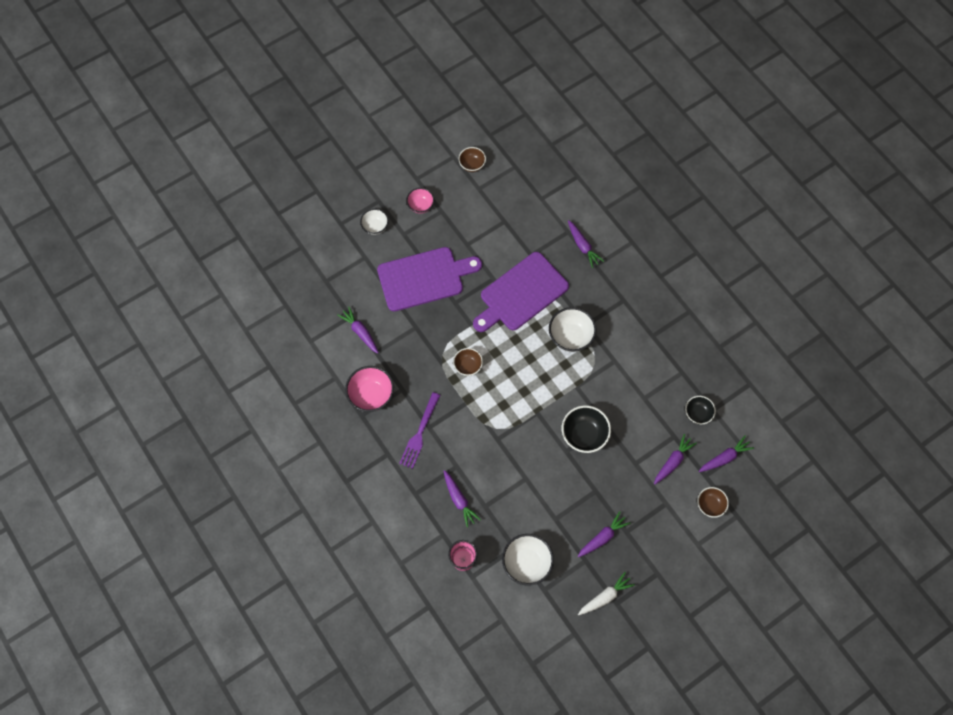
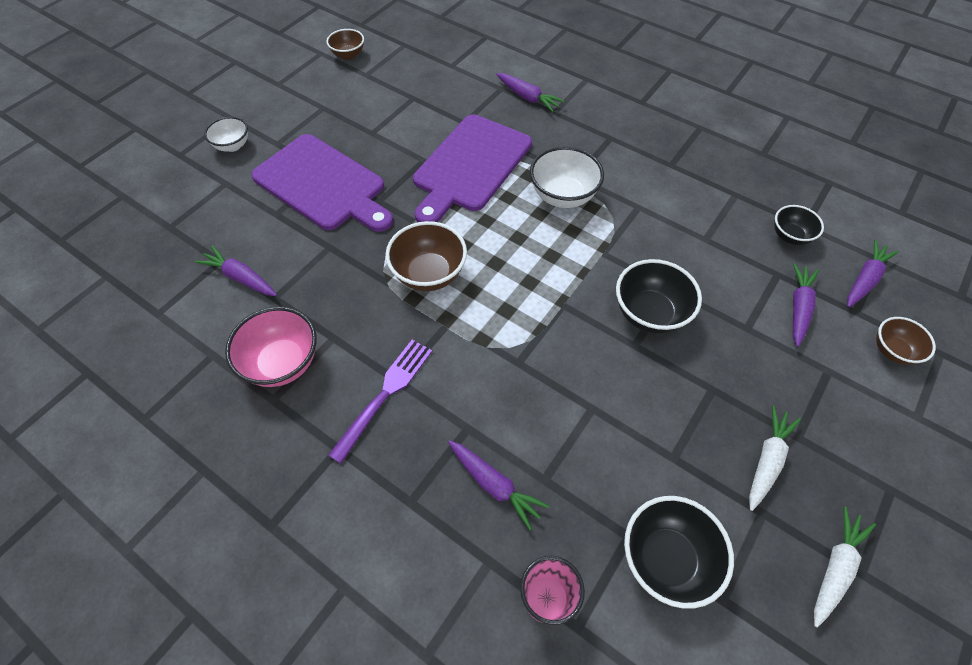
camera: 20 degrees left, 10 degrees down
purple cutting board [377,247,482,312] -> purple cutting board turned 75 degrees clockwise [251,134,393,232]
purple fork [399,392,440,469] -> purple fork turned 150 degrees counterclockwise [328,340,432,464]
pink bowl [406,188,434,214] -> none
brown bowl [453,348,483,376] -> brown bowl [386,221,467,291], size x1.61
white bowl [502,534,554,586] -> black bowl [624,496,734,609]
purple carrot [578,511,630,557] -> white carrot [749,406,801,511]

